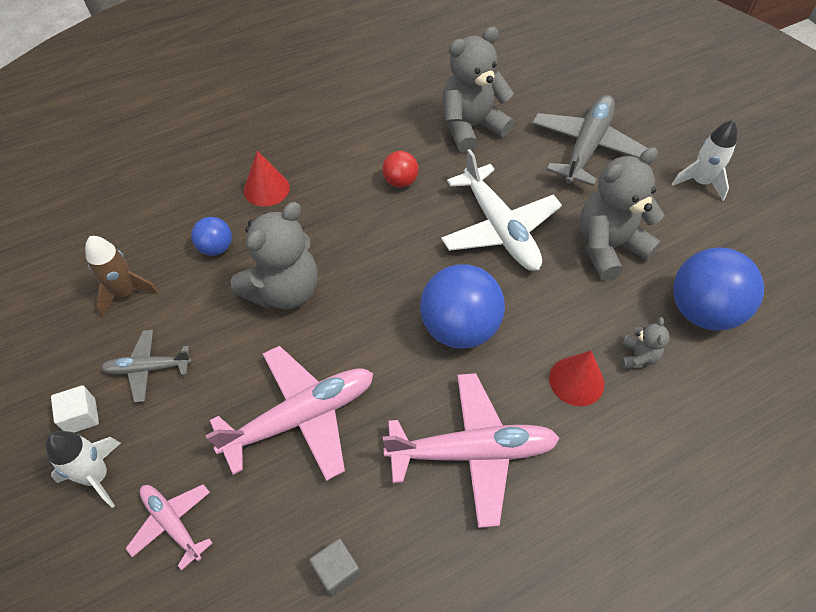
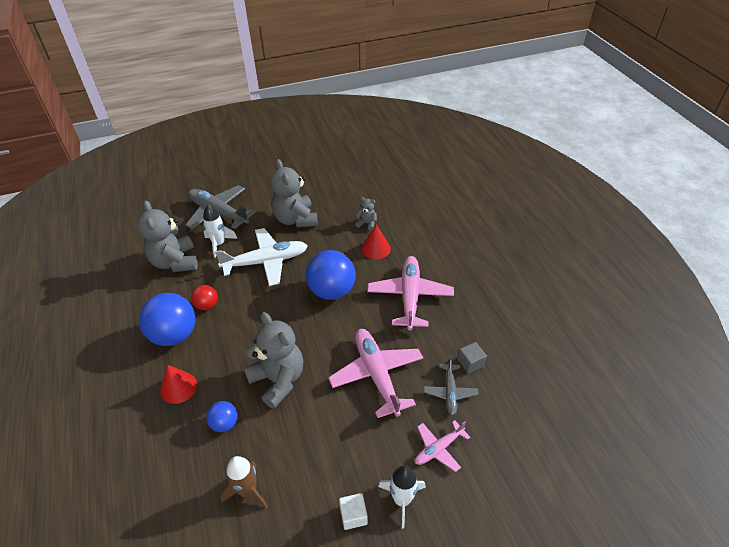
camera: 80 degrees left, 10 degrees down
grey plane [101,330,192,403] -> grey plane moved to [424,357,479,416]
white rocket [672,120,737,201] -> white rocket moved to [203,204,237,258]
blue ball [673,247,764,330] -> blue ball moved to [139,293,196,346]

